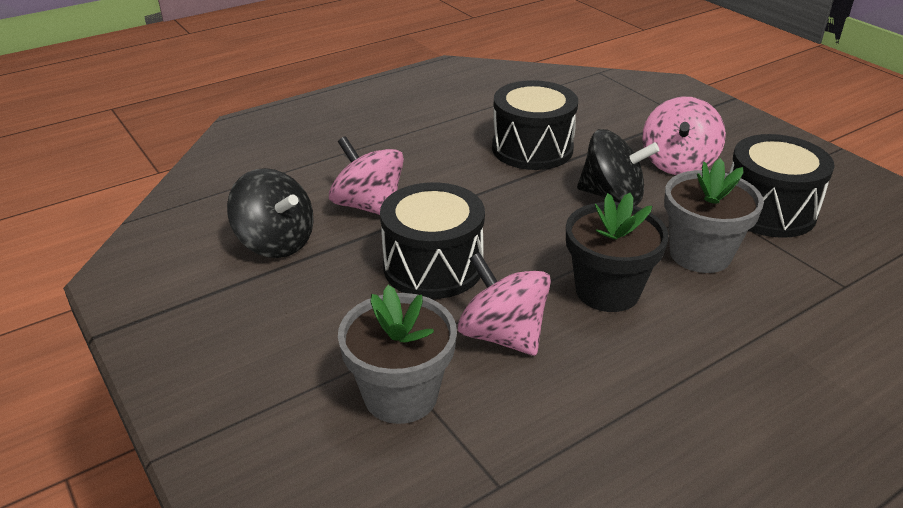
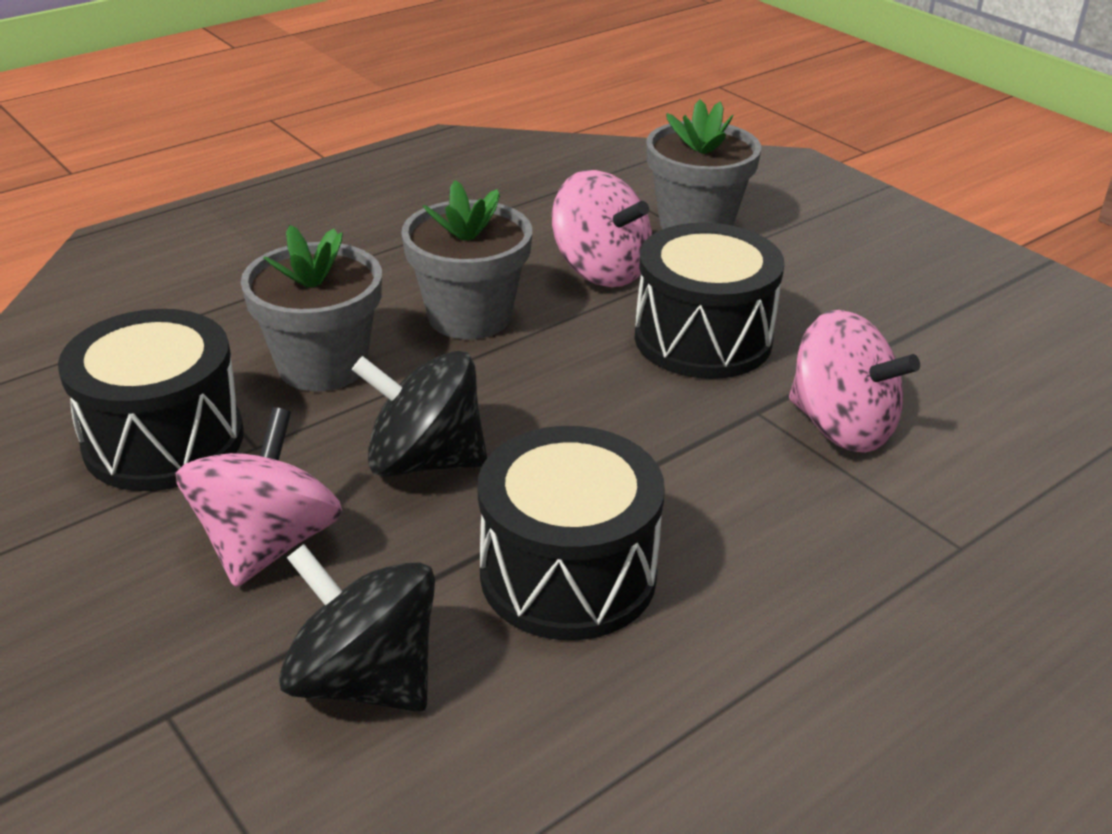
camera: 175 degrees right, 0 degrees up
black spinning top [227,168,314,258] -> black spinning top moved to [279,544,435,712]
black flower pot [566,192,669,312] -> grey flower pot [401,180,532,339]

